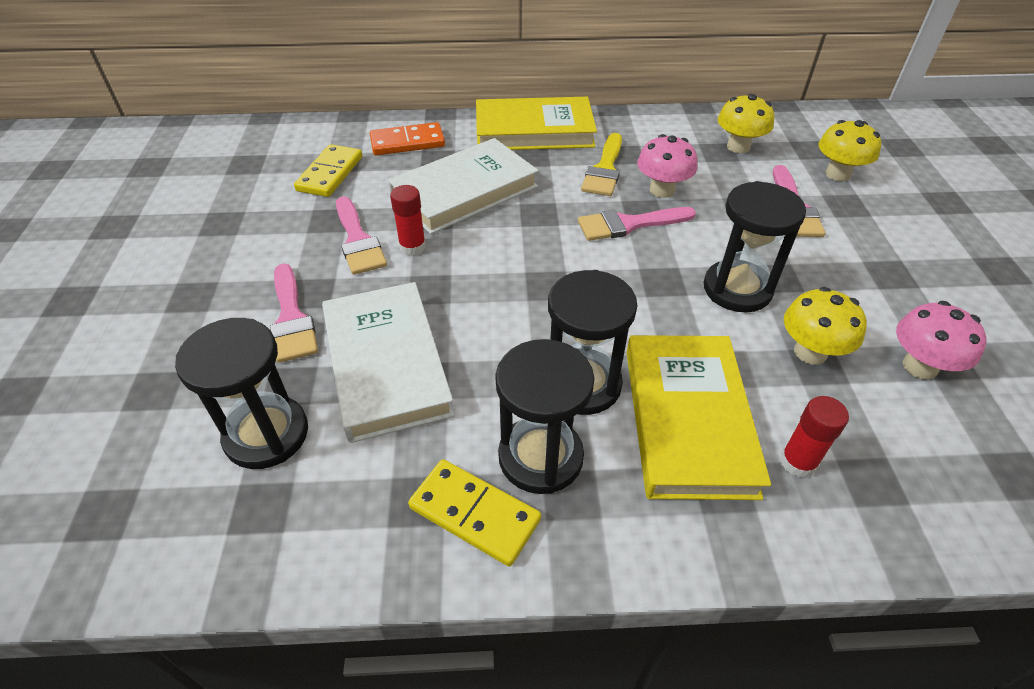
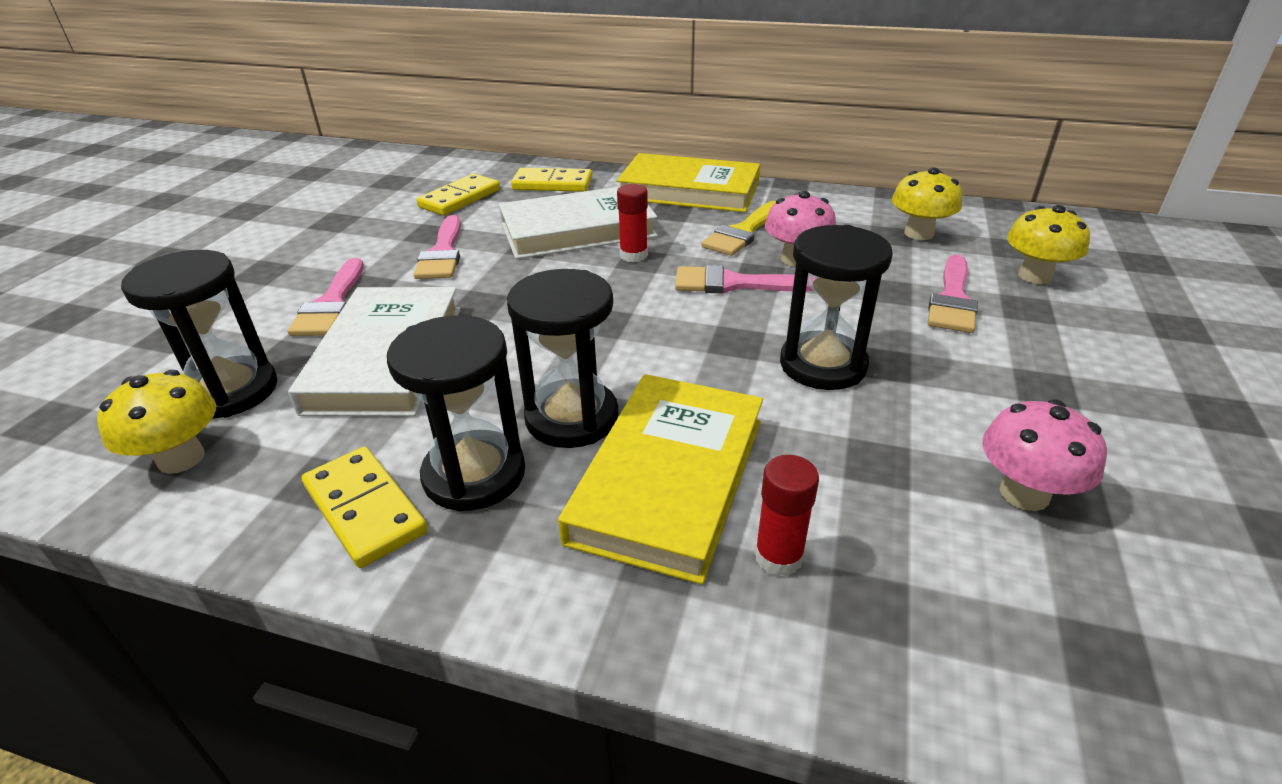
camera: 20 degrees right, 10 degrees down
orange domino [370,122,445,155] -> yellow domino [511,168,592,192]
red glue stick [390,185,426,256] -> red glue stick moved to [617,184,648,262]
yellow mushroom [784,287,867,365] -> yellow mushroom moved to [97,370,216,474]

